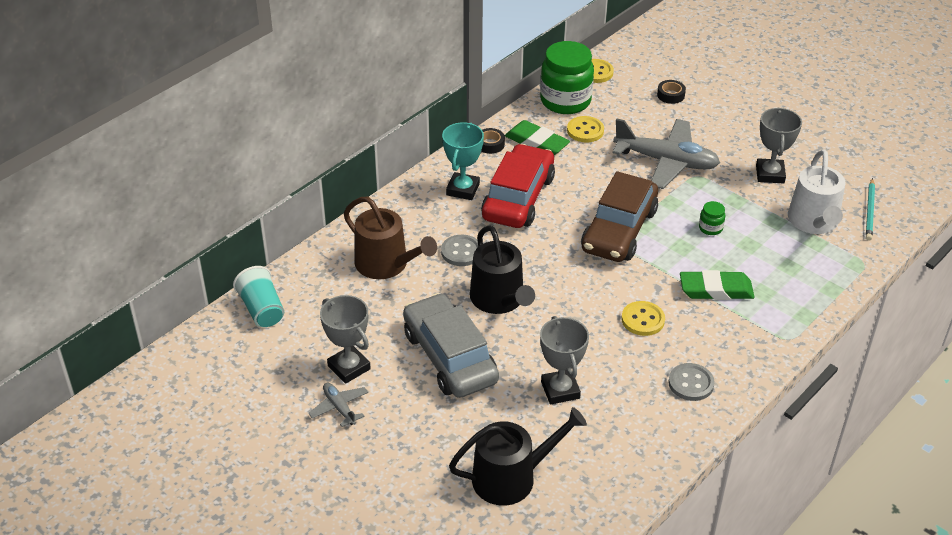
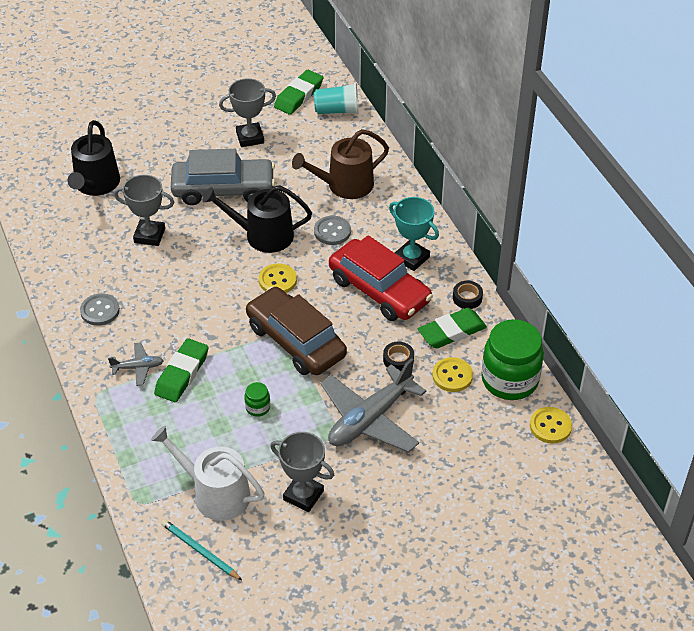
camera: 115 degrees right, 5 degrees up
grey plane [309,383,368,427] -> grey plane moved to [108,342,164,386]
yellow button [622,301,665,336] -> yellow button moved to [259,264,297,293]
black tape [657,80,686,104] -> black tape moved to [383,341,414,371]
none -> green eraser [274,70,323,115]

